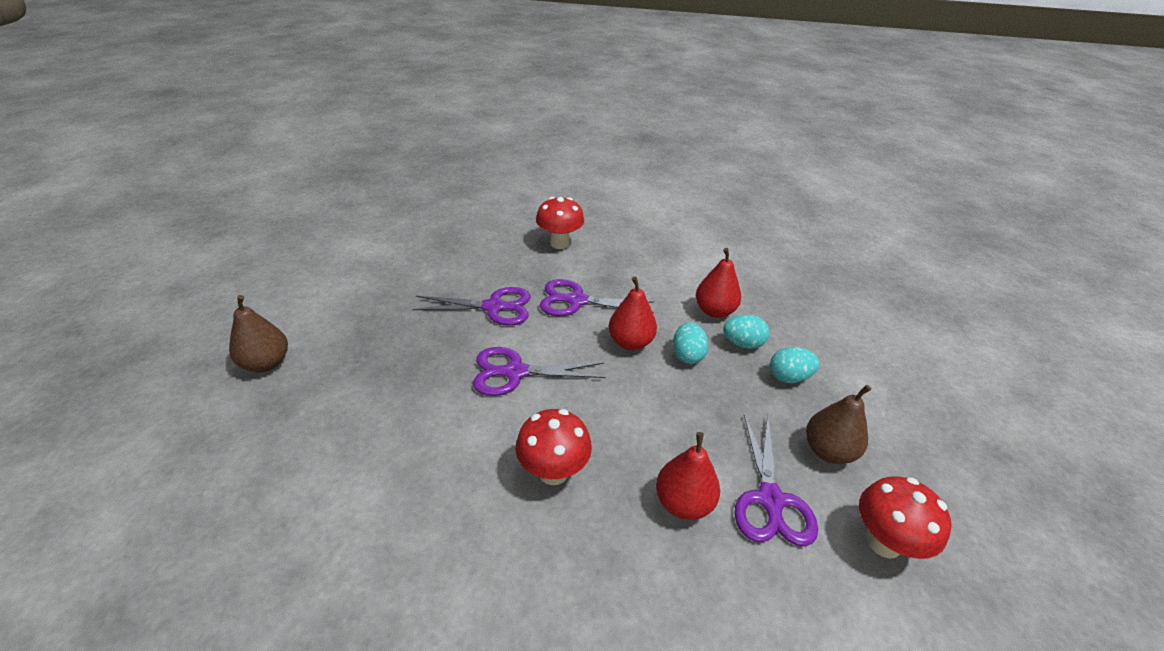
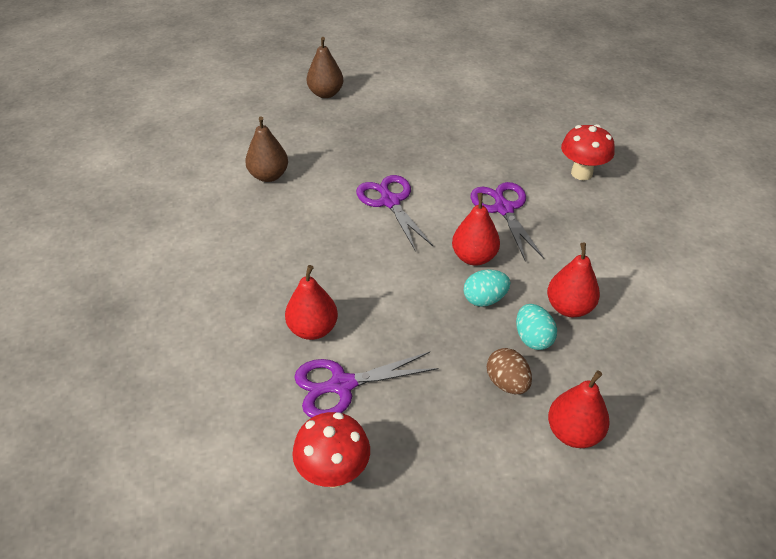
camera: 70 degrees right, 5 degrees up
purple scissors [412,287,531,325] -> none
red mushroom [516,409,592,485] -> none
turquoise egg [770,347,819,383] -> brown egg [487,348,532,394]
brown pear [806,385,871,464] -> brown pear moved to [245,116,288,182]
none -> red pear [548,371,610,448]

